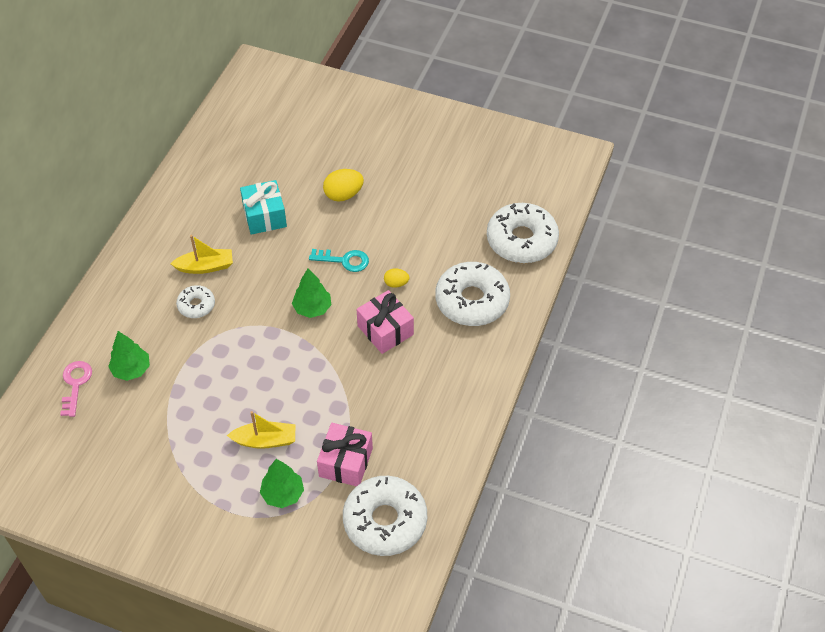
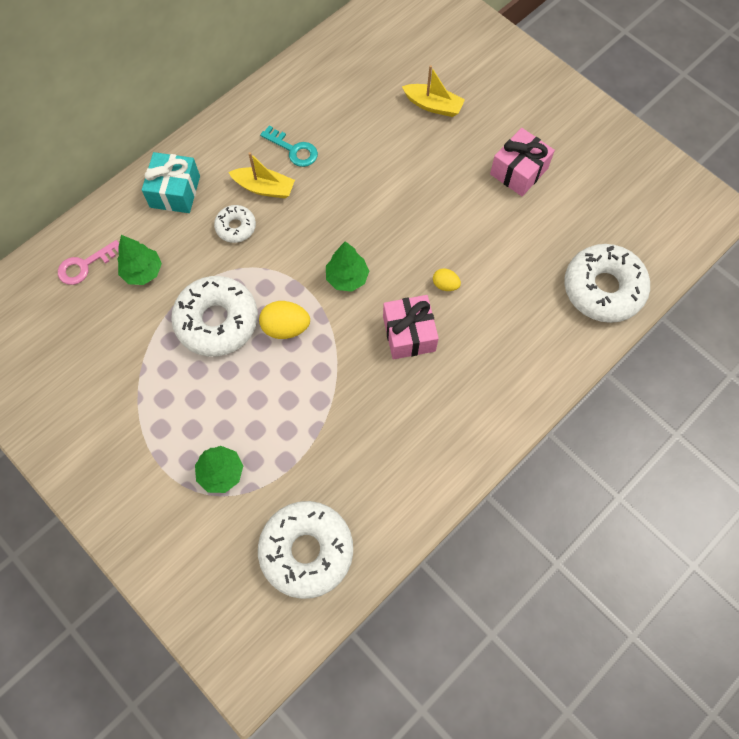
camera: 25 degrees right, 15 degrees up
pink key [60,361,92,417] -> pink key turned 150 degrees counterclockwise [58,240,119,285]
yellow boat [227,411,295,449] -> yellow boat moved to [402,65,465,117]
turquoise gift [240,180,287,235] -> turquoise gift moved to [142,152,200,213]
turquoise key [309,249,369,272] -> turquoise key moved to [260,126,318,167]
pink gift [317,423,373,486] -> pink gift moved to [490,128,555,196]
yellow egg [323,169,364,202] -> yellow egg moved to [259,301,310,339]
white donut [435,262,510,326] -> white donut moved to [171,276,258,357]

